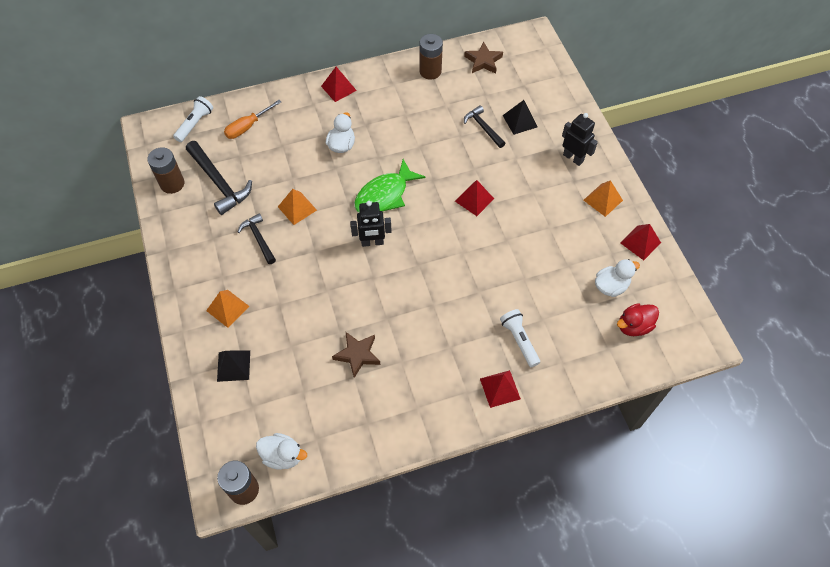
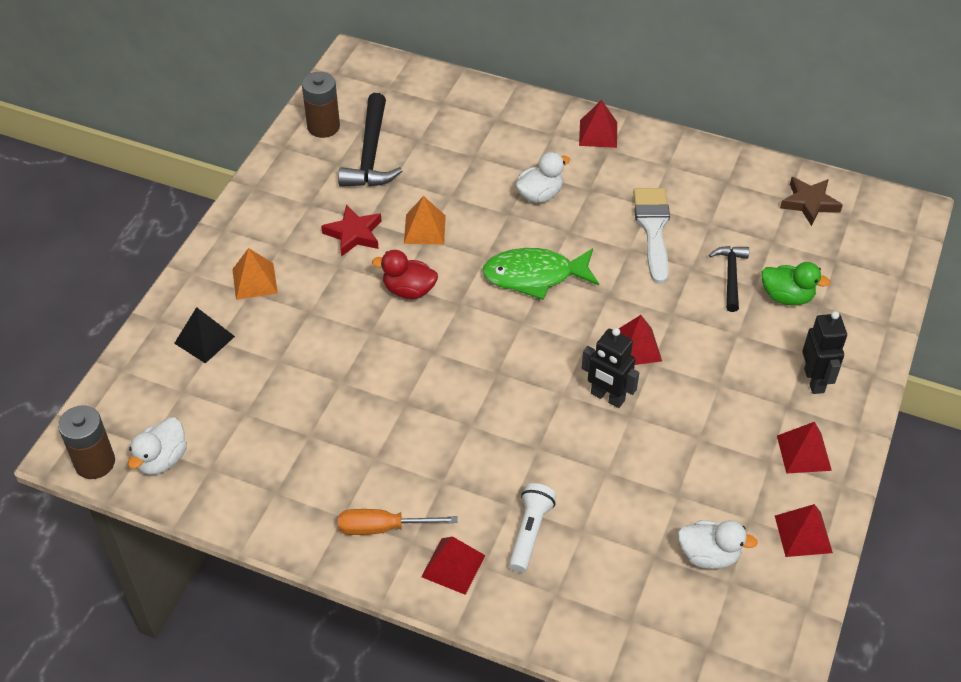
camera: 40 degrees right, 10 degrees down
white flashlight [173,96,213,142] -> none
orange screwdriver [224,100,281,139] -> orange screwdriver moved to [338,509,458,535]
black hammer [238,213,276,264] -> red star [321,205,382,257]
white duck [256,433,307,470] -> white duck turned 60 degrees clockwise [128,417,187,475]
brown star [332,332,380,378] -> none
black robot [350,201,392,247] -> black robot moved to [582,328,639,408]
brown battery [419,34,443,80] -> none
black pyramid [502,100,537,135] -> green duck [761,262,830,305]
orange pyramid [584,180,623,217] -> red pyramid [777,422,832,474]
red duck [617,303,659,336] -> red duck moved to [372,250,438,299]
none -> white brush [633,188,670,284]

